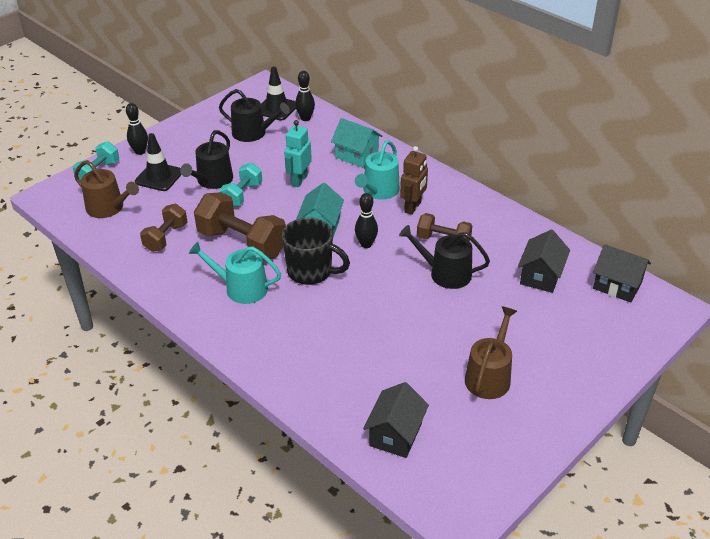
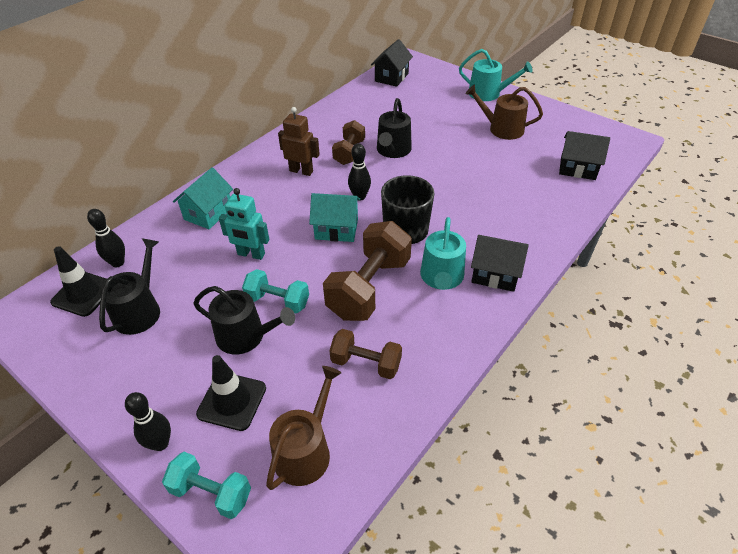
camera: 95 degrees left, 5 degrees up
turquoise watering can [355,140,400,200] -> turquoise watering can moved to [459,49,533,101]
black house [518,230,570,293] -> black house moved to [471,235,529,292]

